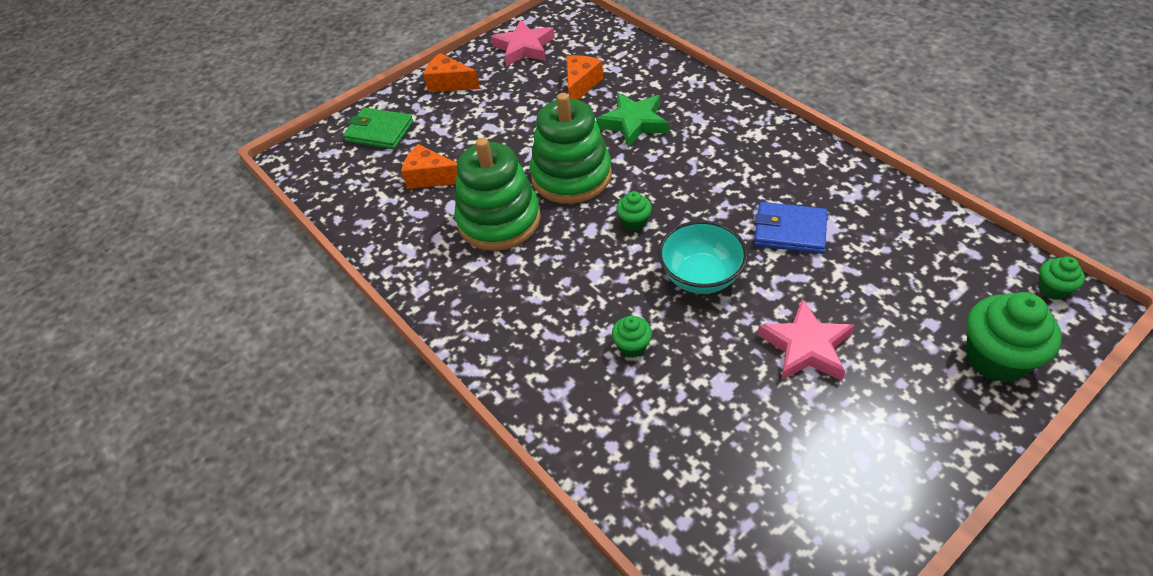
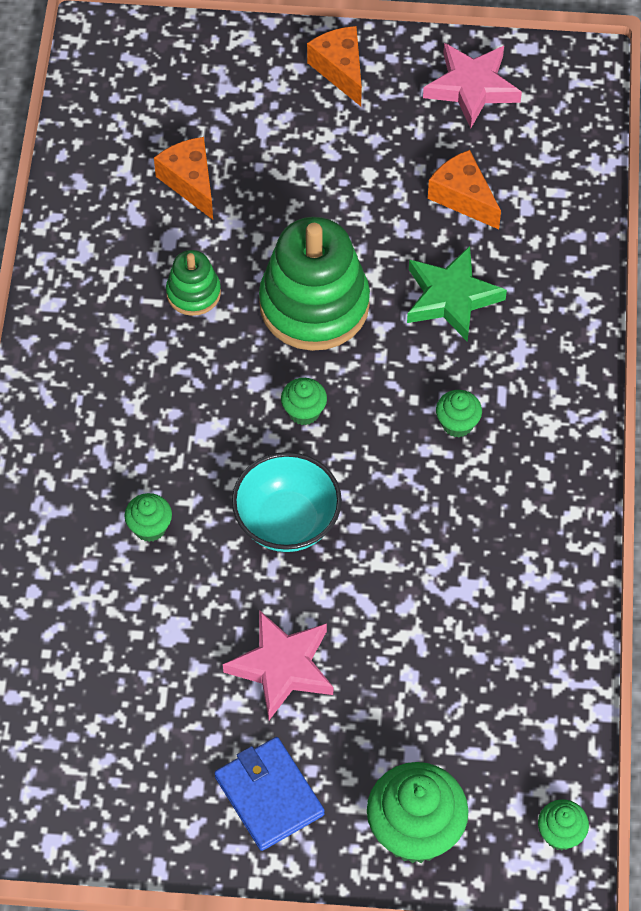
camera: 40 degrees right, 10 degrees up
green wallet [343,107,413,149] -> none
green stacking toy [454,138,541,251] -> green stacking toy [166,250,221,316], size x0.50
orange cheese [566,55,603,100] -> orange cheese turned 105 degrees counterclockwise [428,150,501,229]
blue wallet [754,202,827,254] -> blue wallet moved to [214,737,325,851]
none -> green cupcake [436,390,482,437]

